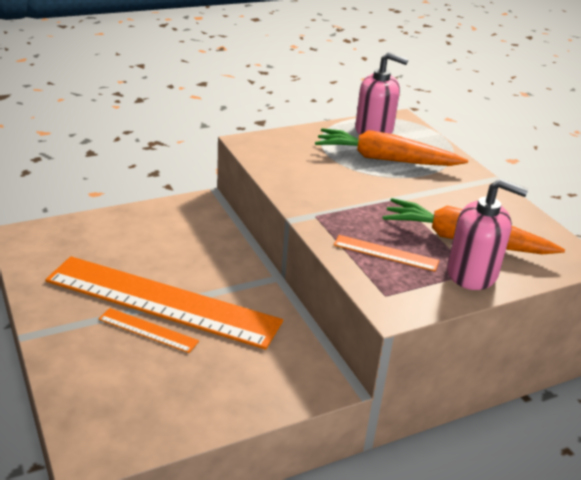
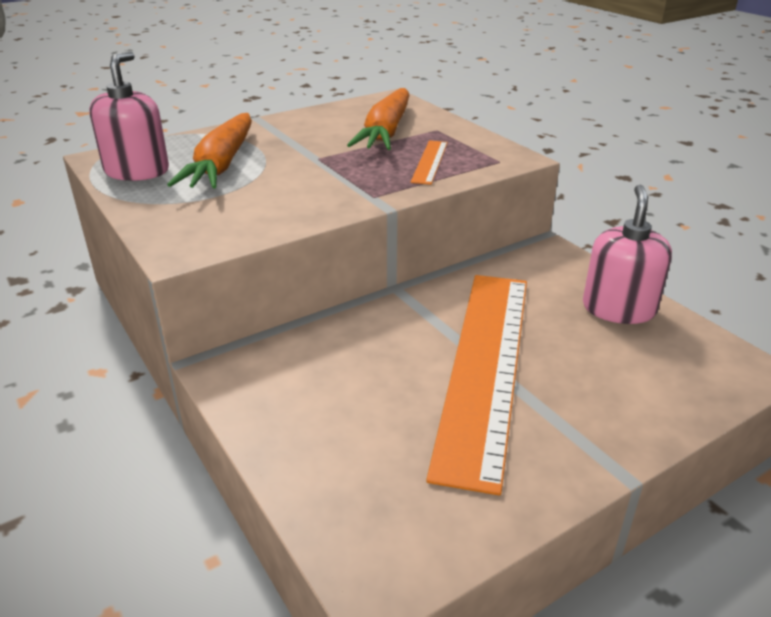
camera: 95 degrees left, 0 degrees up
orange ruler [99,308,199,353] -> none
pink soap dispenser [447,179,528,290] -> pink soap dispenser moved to [583,185,672,324]

